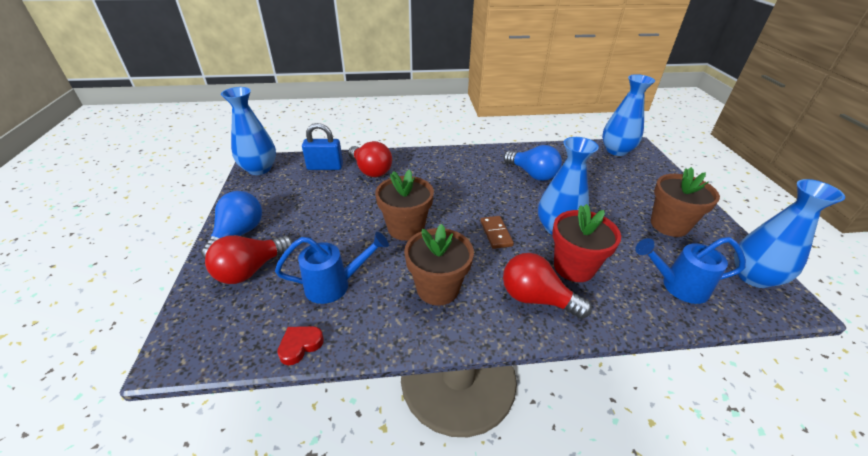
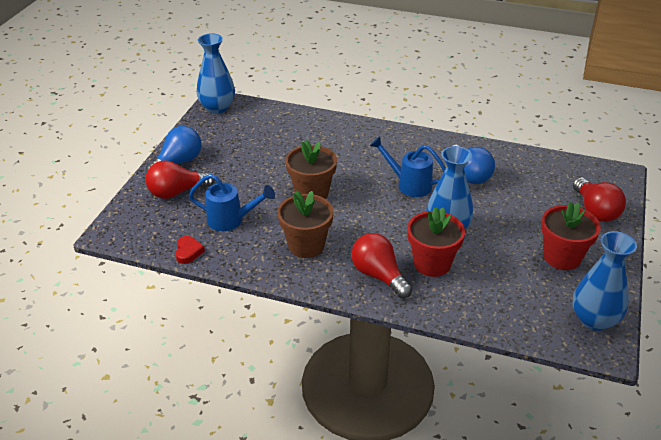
camera: 25 degrees right, 0 degrees up
red heart [277,326,324,365] -> red heart turned 105 degrees clockwise [176,236,205,264]
blue padlock [302,123,343,170] -> none
red light bulb [348,141,392,177] -> red light bulb moved to [573,178,626,222]
brown domino [480,216,514,249] -> none
blue vase [602,74,655,156] -> none
blue watering can [635,237,746,304] -> blue watering can moved to [370,136,446,197]
brown flower pot [651,167,720,237] -> red flower pot [541,202,601,270]

